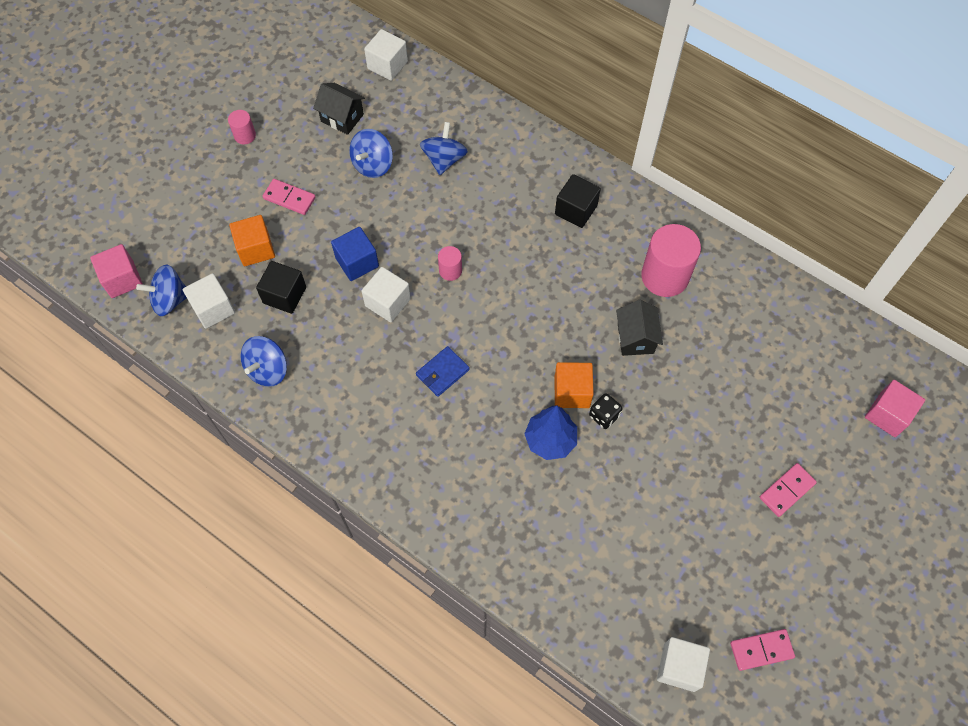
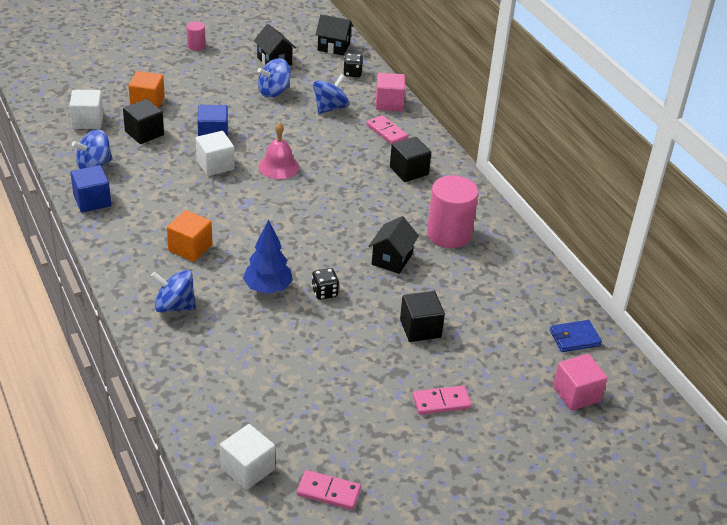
camera: 25 degrees right, 25 degrees down
pink cube [90,244,143,298] -> pink cube moved to [376,73,405,111]
blue spinning top [136,265,187,316] -> blue spinning top moved to [151,270,196,313]
pink domino [263,179,316,215] -> pink domino moved to [367,115,408,145]
white cube [364,29,408,81] -> black house [316,15,353,56]
blue wallet [416,346,470,397] -> blue wallet moved to [550,320,602,352]
pink cylinder [438,246,462,281] -> pink bell [259,122,299,179]
orange cube [554,362,594,408] -> orange cube moved to [167,210,212,262]
none -> blue cube [71,165,111,213]
none -> black dice [343,53,363,77]
none -> black cube [400,291,445,342]

